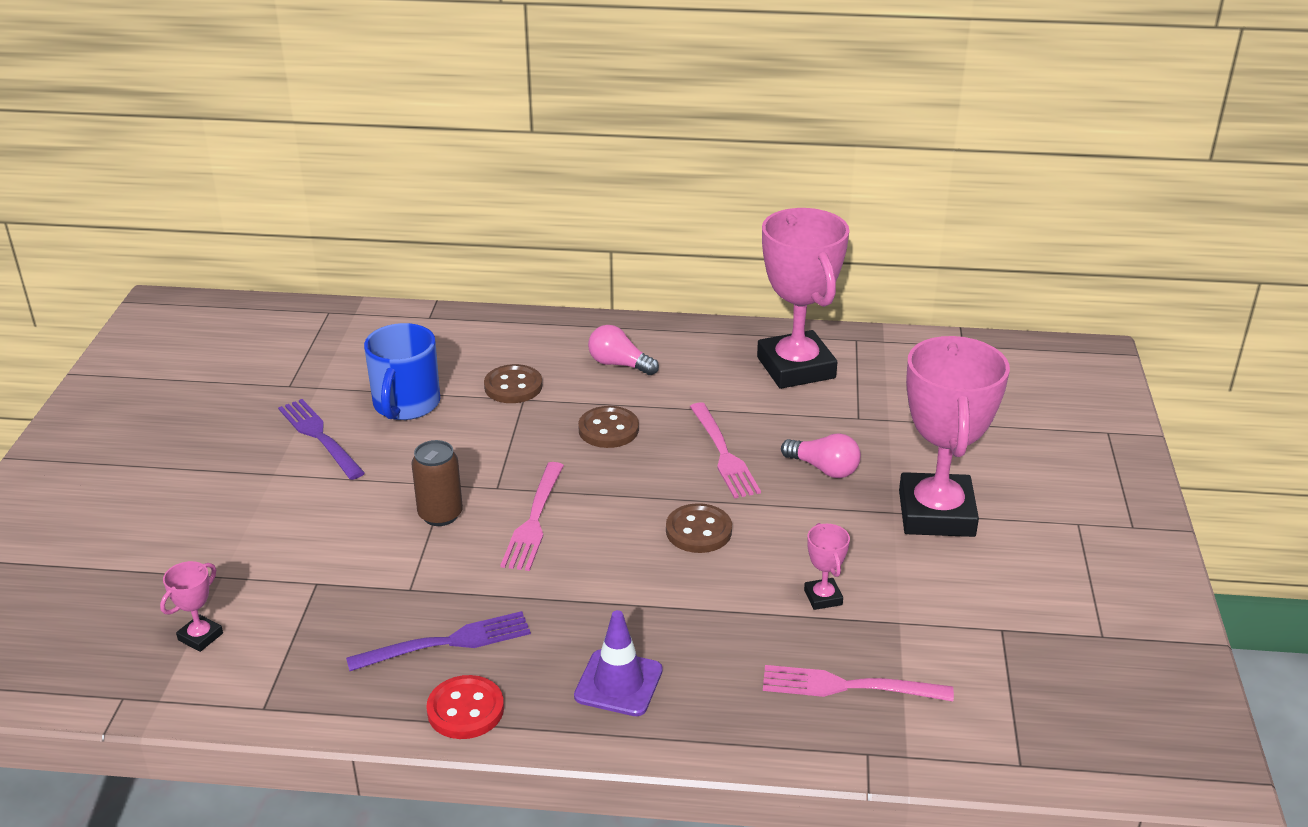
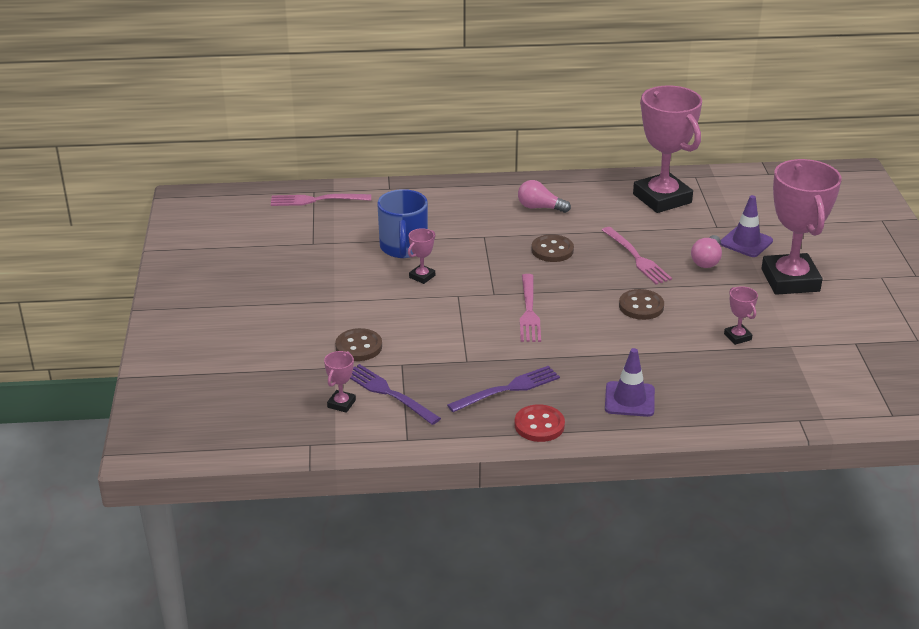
camera: 10 degrees left, 0 degrees up
purple fork [278,399,365,480] -> purple fork moved to [350,364,441,425]
brown can [412,440,463,526] -> none
brown button [484,364,542,403] -> brown button moved to [335,328,382,361]
pink fork [763,665,954,702] -> pink fork moved to [271,194,371,206]
pink light bulb [781,433,861,478] -> pink light bulb turned 90 degrees clockwise [691,235,722,268]
none -> pink trophy [408,228,435,284]
none -> purple traffic cone [720,195,773,257]

